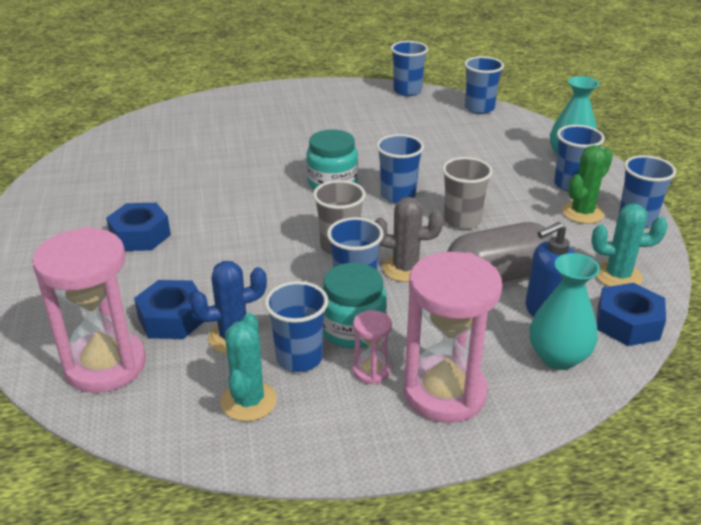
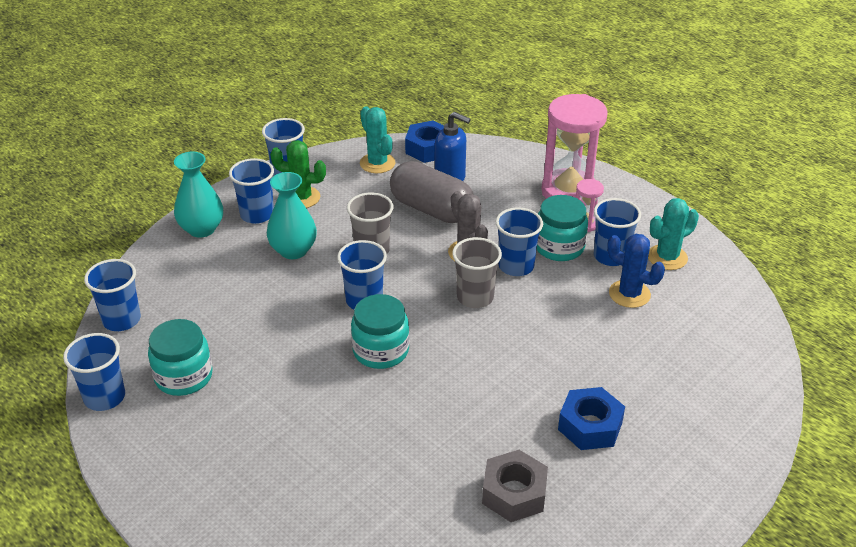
camera: 125 degrees left, 5 degrees up
pink hourglass [32,227,146,393] -> none
blue nut [134,280,204,339] -> none
turquoise vase [529,253,600,370] -> turquoise vase moved to [267,172,317,259]
none -> turquoise jar [148,319,212,396]
none -> grey nut [482,450,548,522]

